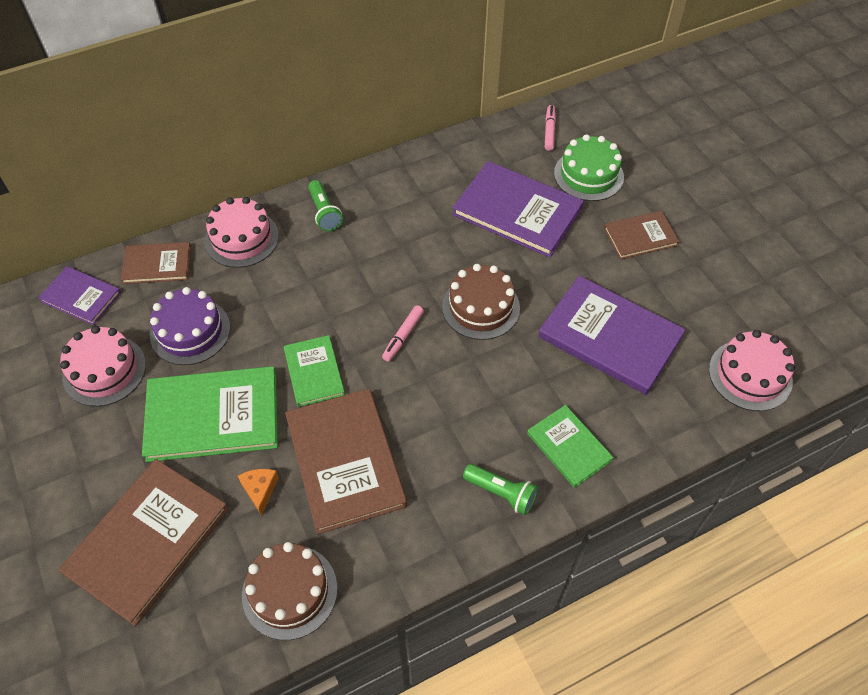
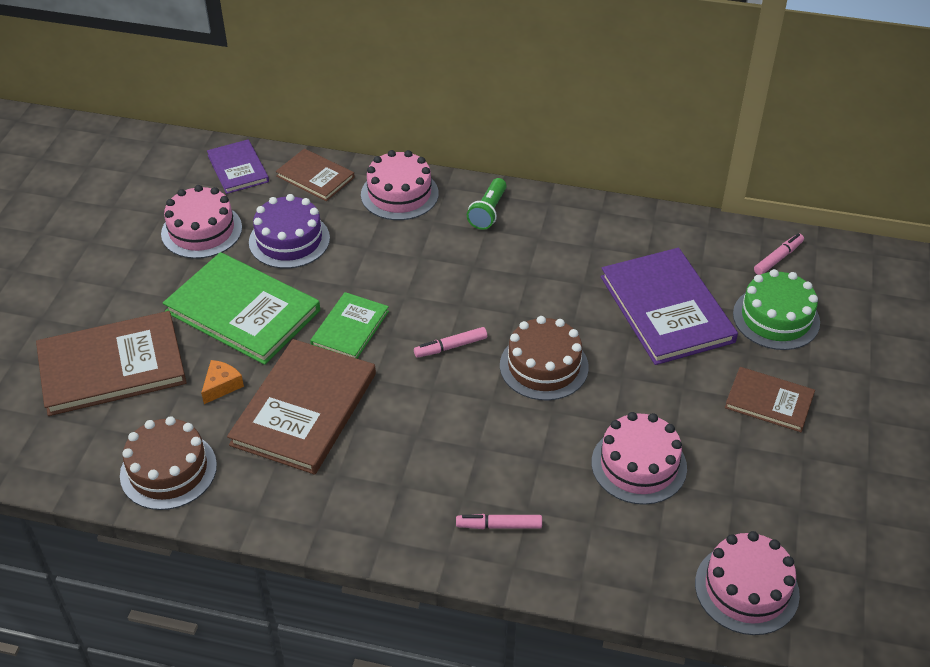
camera: 40 degrees right, 10 degrees down
green flashlight [463,464,538,515] -> none
green book [527,405,614,488] -> pink marker [456,514,542,529]
purple book [538,276,686,395] -> pink cake [592,412,687,505]

